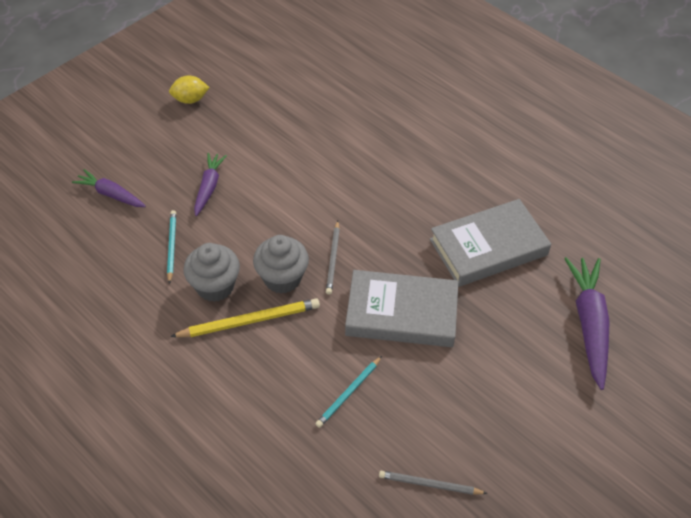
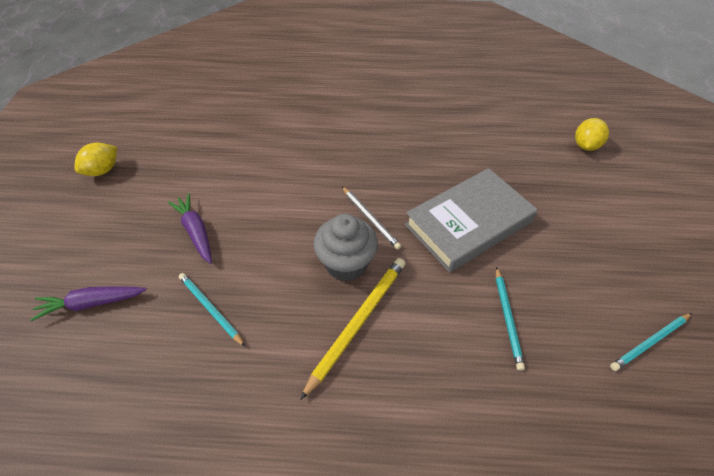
camera: 40 degrees left, 0 degrees up
grey cupcake [183,243,240,302] -> none
grey pencil [379,471,488,495] -> turquoise pencil [610,313,692,371]
grey book [430,199,551,287] -> none
purple carrot [564,257,610,390] -> yellow lemon [575,118,609,151]

